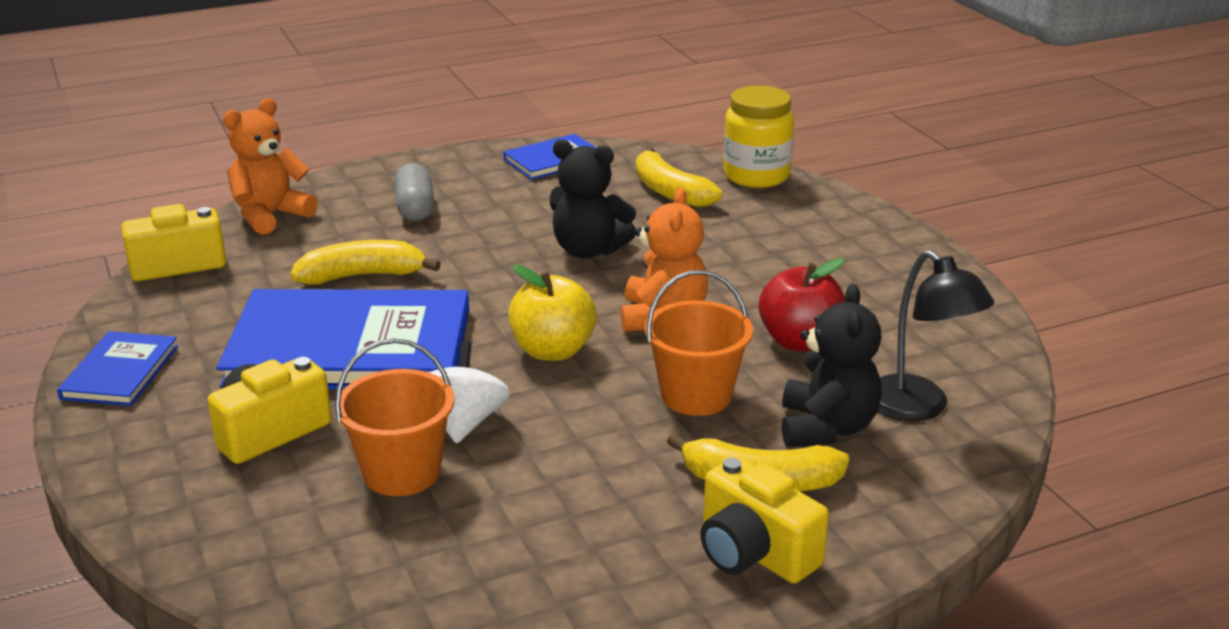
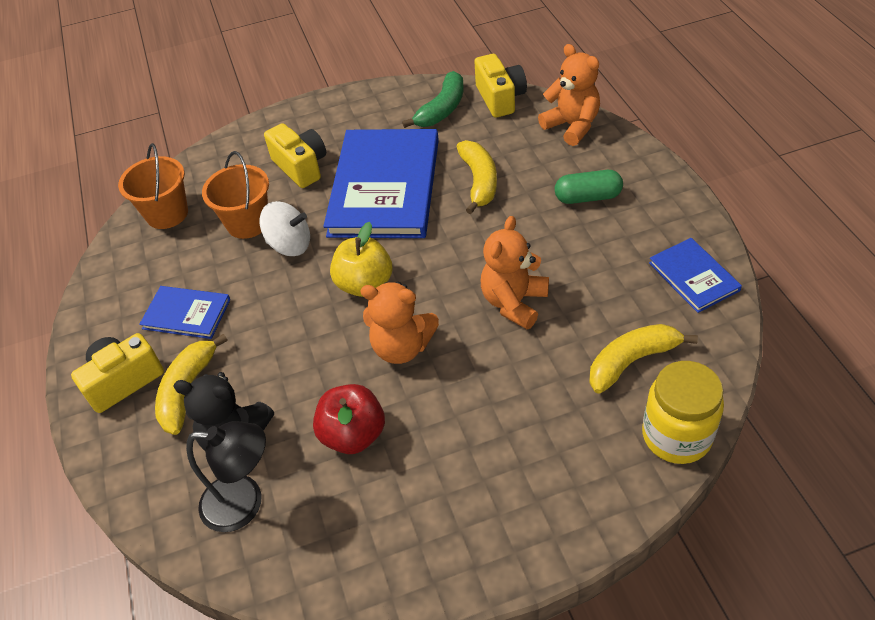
camera: 100 degrees right, 20 degrees up
blue book [57,331,178,406] -> blue book moved to [139,286,230,339]
grey capsule [394,163,434,221] -> green capsule [555,170,623,204]
black teddy bear [550,139,636,259] -> orange teddy bear [481,216,549,329]
orange bucket [644,270,753,416] -> orange bucket moved to [118,143,188,229]
black lamp [878,250,994,421] -> black lamp turned 150 degrees counterclockwise [186,421,266,532]
none -> green banana [402,71,463,128]

